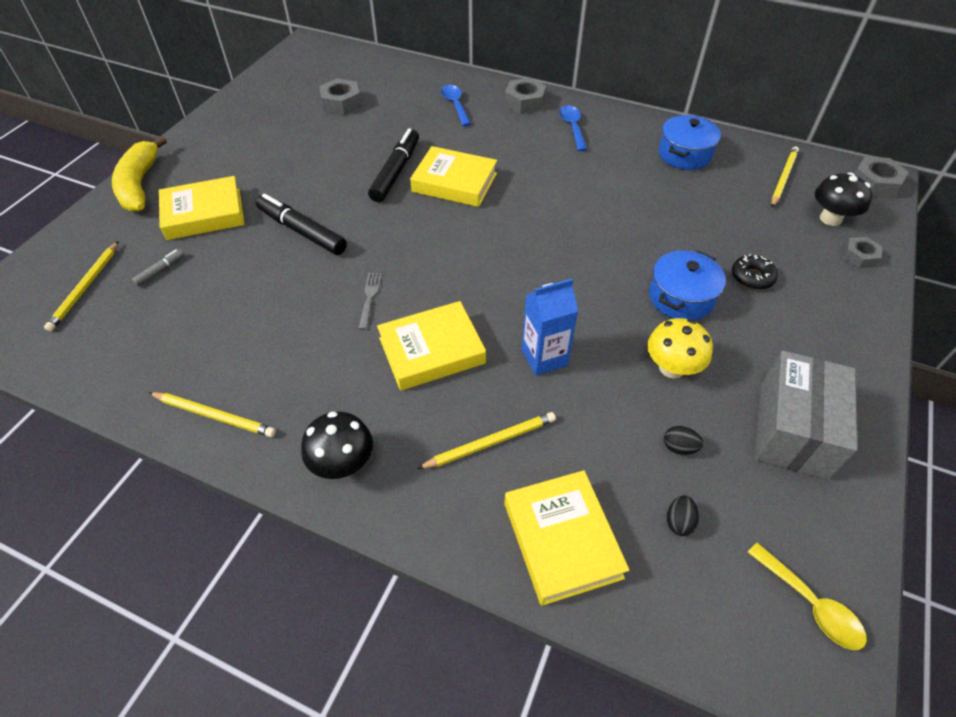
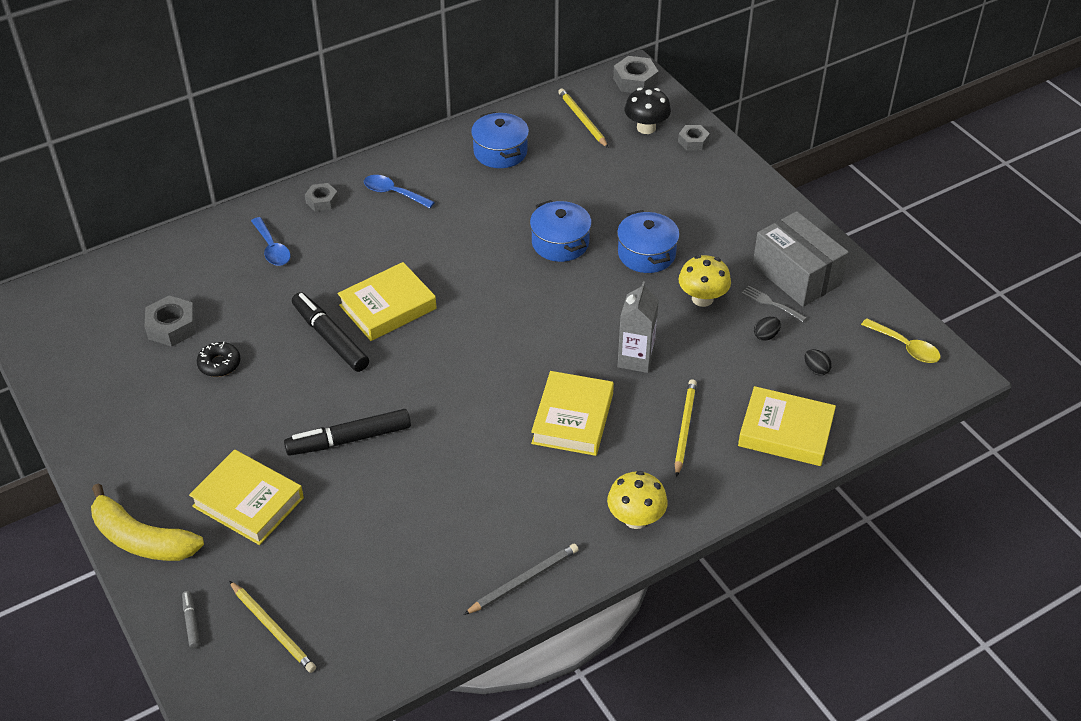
camera: 55 degrees left, 5 degrees down
grey marker [132,249,184,286] -> grey marker moved to [182,591,200,648]
yellow pencil [148,392,276,437] -> grey pencil [463,544,579,615]
yellow book [159,176,245,240] -> yellow book turned 75 degrees counterclockwise [189,449,304,545]
black mushroom [301,411,373,479] -> yellow mushroom [607,471,668,529]
grey fork [358,273,382,330] -> grey fork moved to [742,286,807,322]
blue spoon [441,85,471,126] -> blue spoon turned 135 degrees counterclockwise [251,217,291,266]
grey nut [505,78,546,114] -> grey nut [305,183,338,212], size x0.66
blue carton [522,279,578,376] -> grey carton [617,281,659,373]
black donut [732,254,778,290] -> black donut moved to [197,342,240,377]
yellow spoon [747,542,867,650] -> yellow spoon turned 45 degrees clockwise [861,318,941,363]
none -> blue pot [530,200,592,262]

